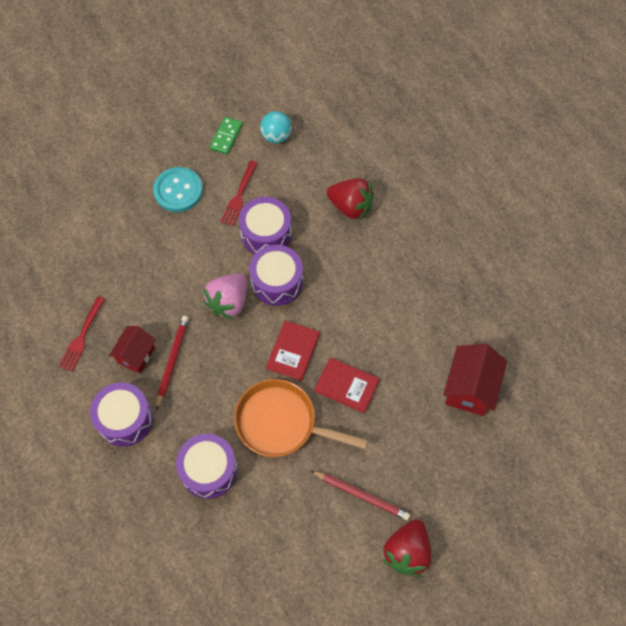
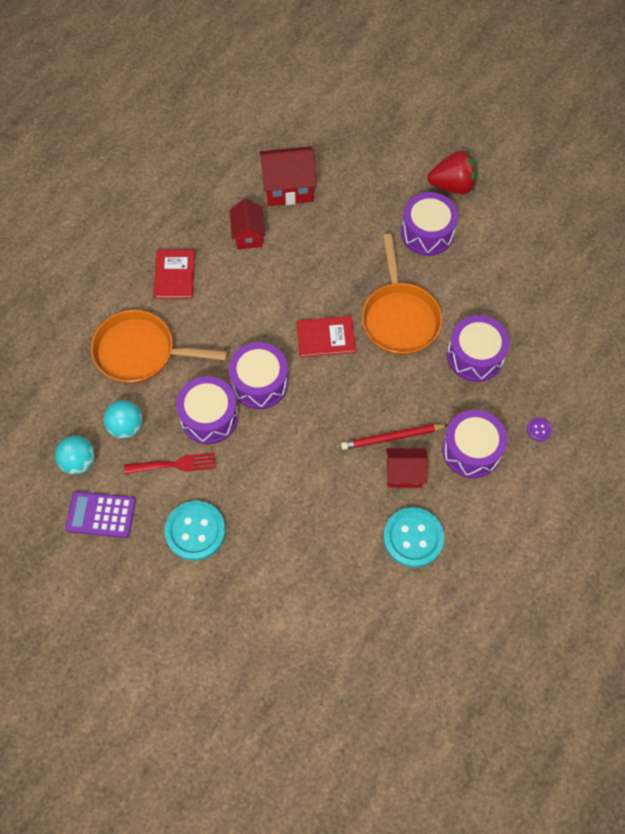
camera: 115 degrees left, 0 degrees up
red fork [59,296,105,372] -> turquoise button [383,507,444,568]
pink strawberry [203,274,247,319] -> none
green domino [210,117,243,155] -> purple calculator [65,491,136,538]
red pencil [310,470,410,521] -> purple drum [401,192,458,256]
red book [314,358,379,413] -> red book moved to [153,249,195,299]
red strawberry [327,178,374,220] -> orange pan [91,310,228,384]
none -> turquoise ball [104,400,143,439]
none -> red house [230,198,265,249]
none -> purple button [527,418,552,441]

